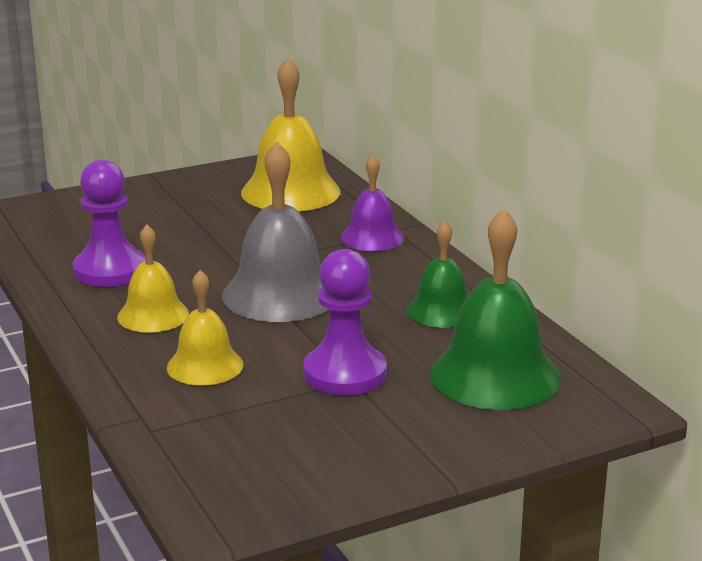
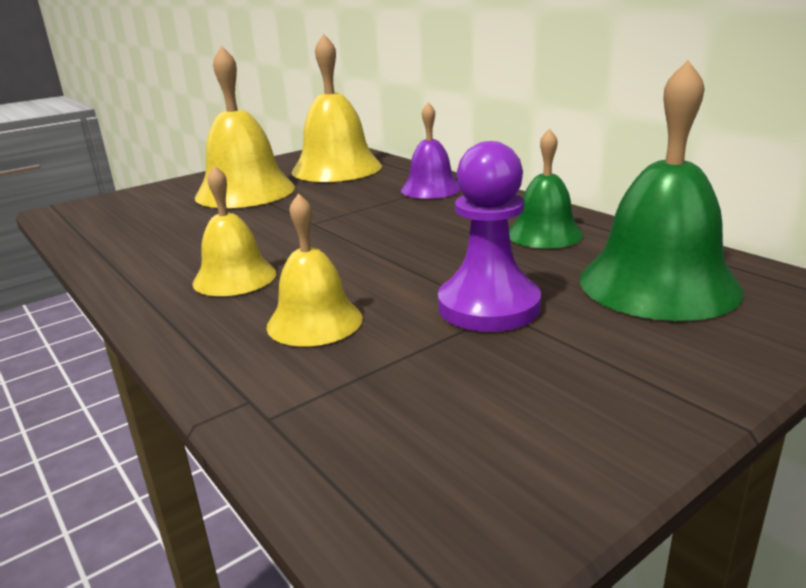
camera: 10 degrees left, 0 degrees up
purple pawn [73,160,146,287] -> none
grey bell [222,142,329,322] -> none
none -> yellow bell [195,46,295,208]

